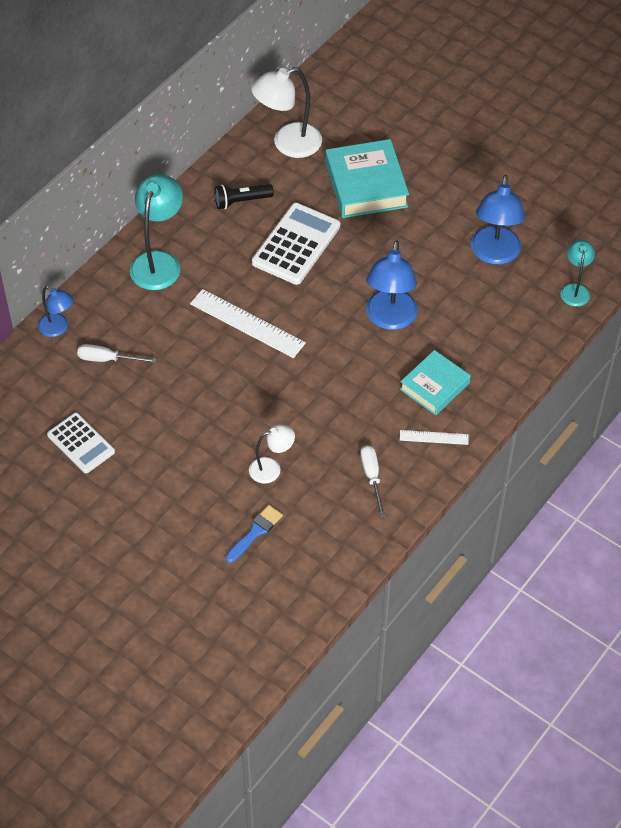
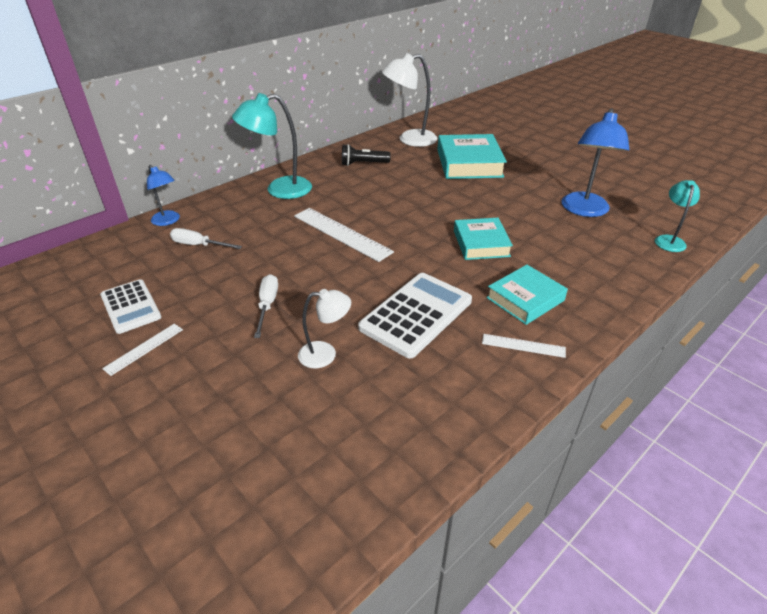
camera: 10 degrees right, 15 degrees down
turquoise lamp [130,174,183,290] -> turquoise lamp turned 135 degrees counterclockwise [232,93,312,199]
blue brush [226,505,283,563] -> none
white calculator [252,203,340,285] -> white calculator moved to [358,273,472,358]
white screwdriver [360,445,385,517] -> white screwdriver moved to [254,274,278,338]
blue lamp [366,240,418,330] -> turquoise book [454,218,513,260]
none -> white ruler [102,324,183,376]

